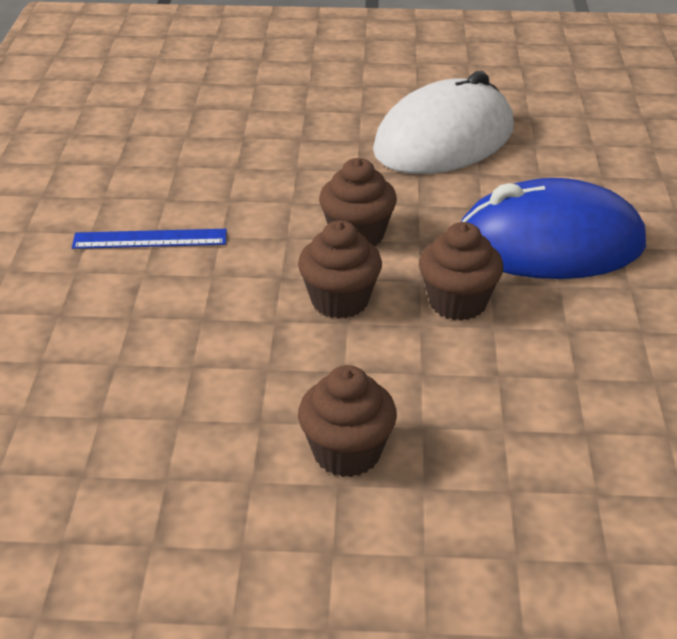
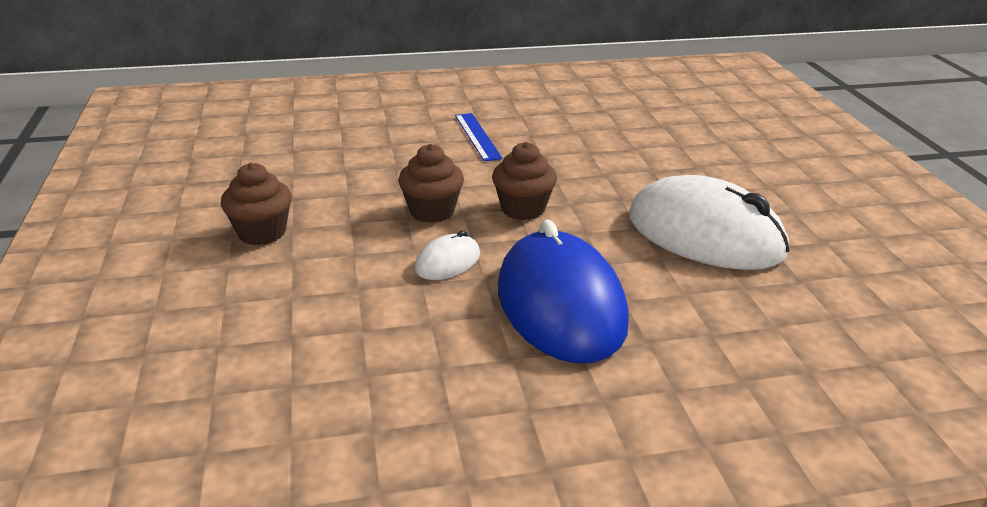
camera: 75 degrees right, 5 degrees down
brown cupcake [419,222,503,321] -> white mouse [415,230,480,280]

